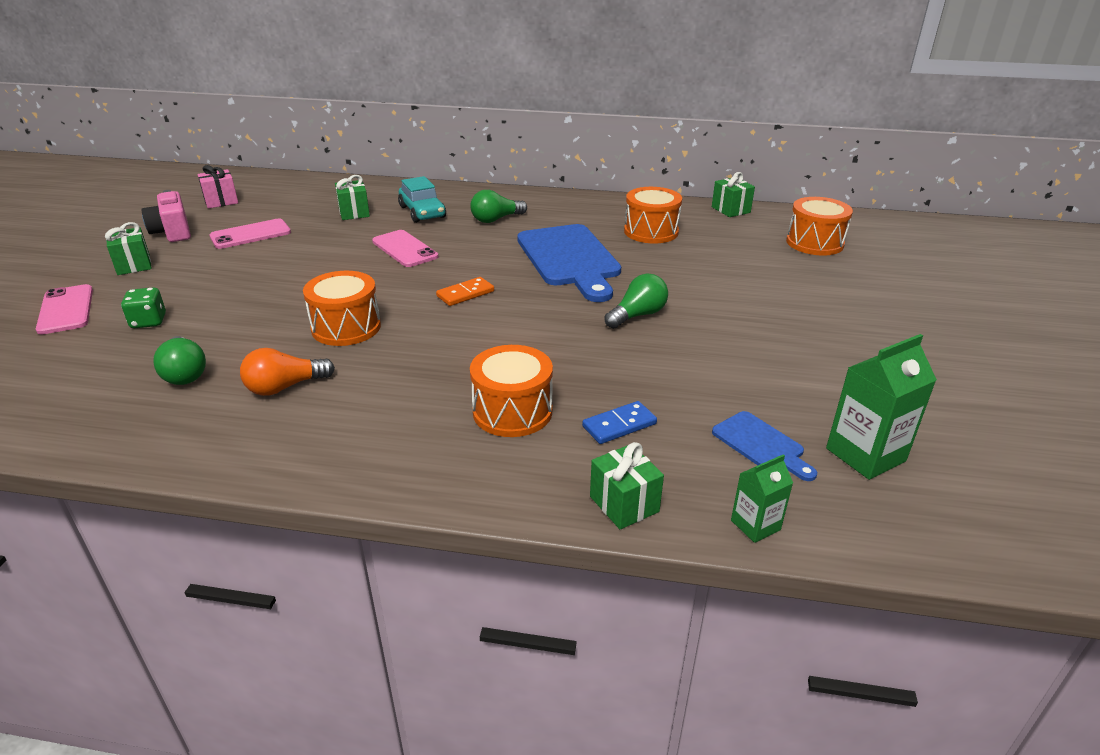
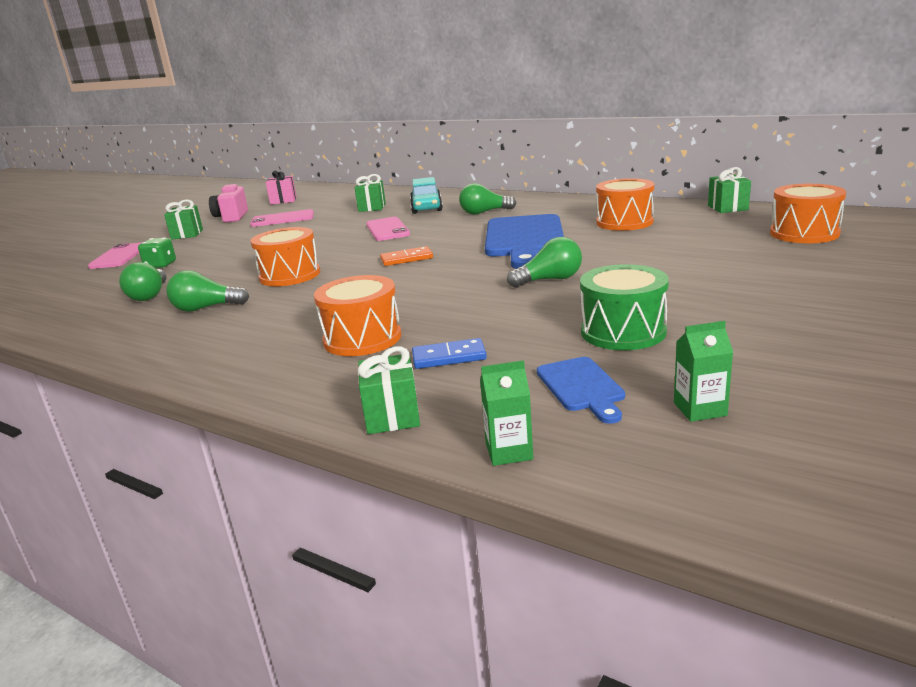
camera: 25 degrees right, 10 degrees down
orange light bulb [240,348,335,396] -> green light bulb [166,270,249,312]
green carton [826,334,937,480] -> green carton [674,321,733,422], size x0.57
none -> green drum [580,264,669,350]

